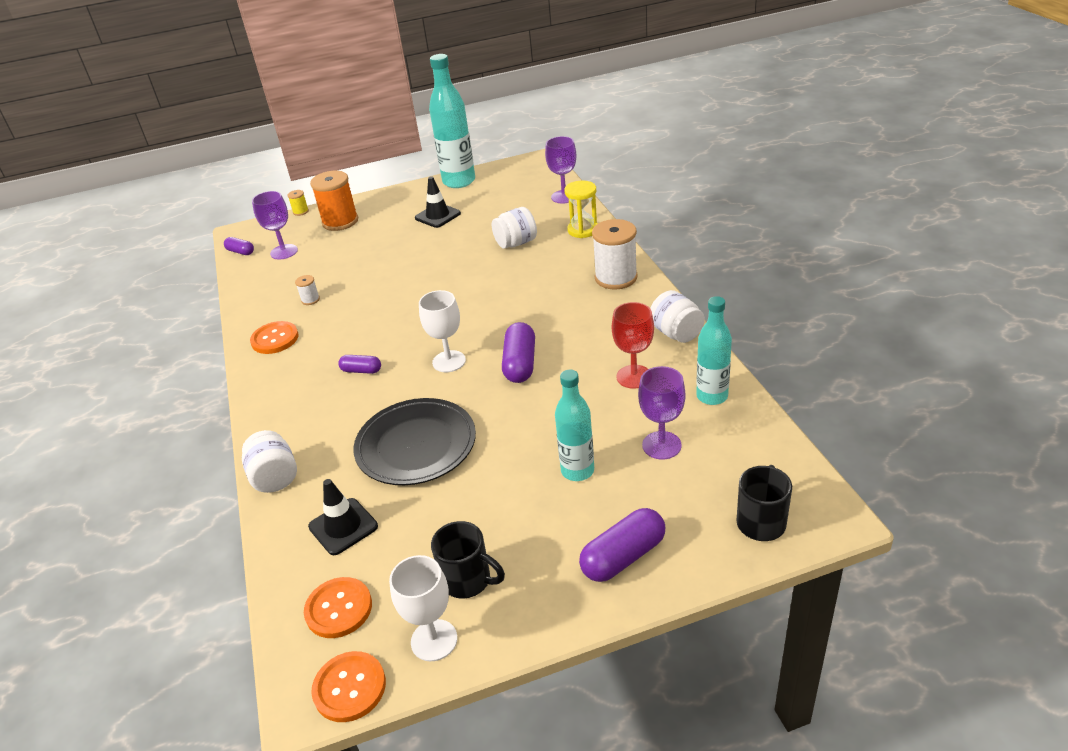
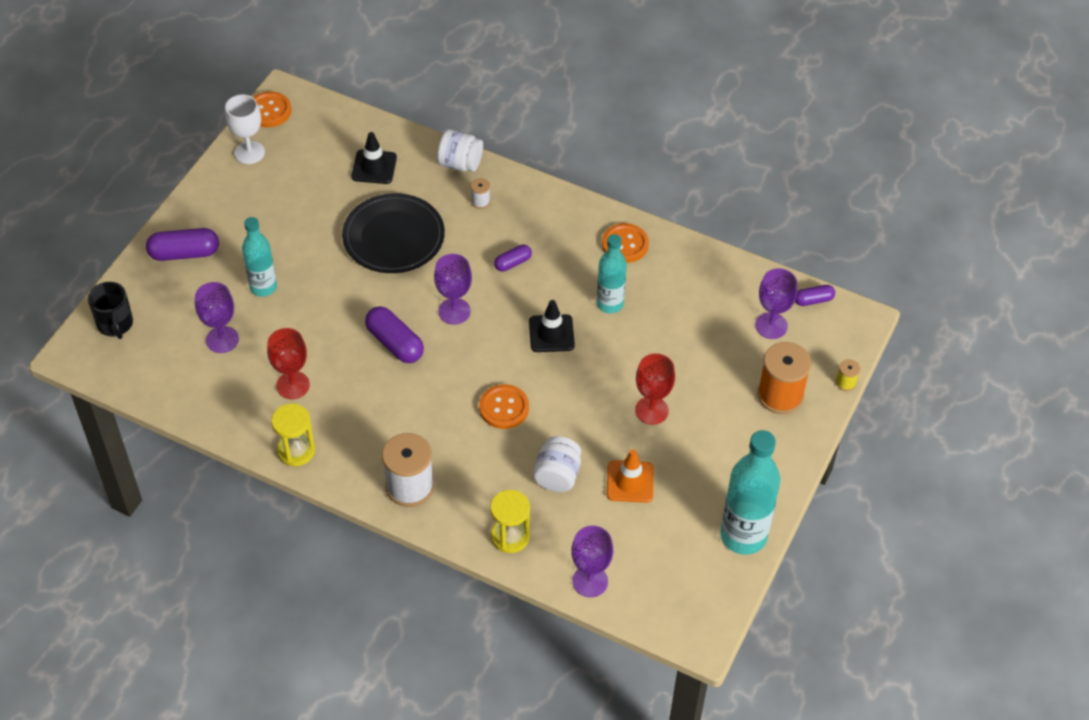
camera: 130 degrees right, 15 degrees up
white spool [295,275,320,305] -> white spool moved to [471,178,490,209]
orange button [304,577,372,638] -> orange button moved to [479,384,529,429]
black traffic cone [415,176,461,228] -> black traffic cone moved to [529,300,575,352]
white goblet [419,290,466,372] -> purple goblet [434,254,472,325]
black mug [431,521,505,599] -> none
purple capsule [579,508,665,582] -> purple capsule turned 75 degrees clockwise [146,228,219,261]
white jar [650,290,705,343] -> yellow hourglass [271,404,315,466]
turquoise bottle [696,296,732,405] -> turquoise bottle moved to [597,234,627,313]
none -> orange traffic cone [607,450,654,503]
none -> red goblet [635,353,675,425]

